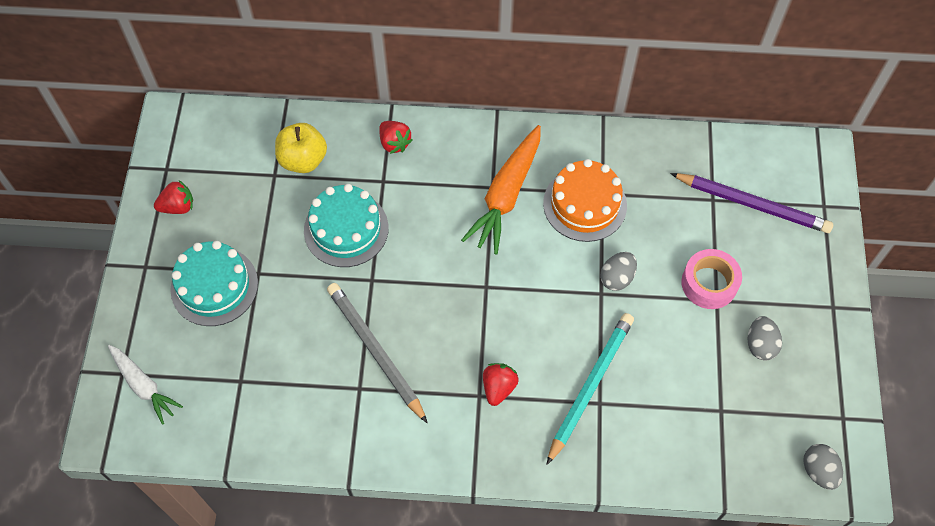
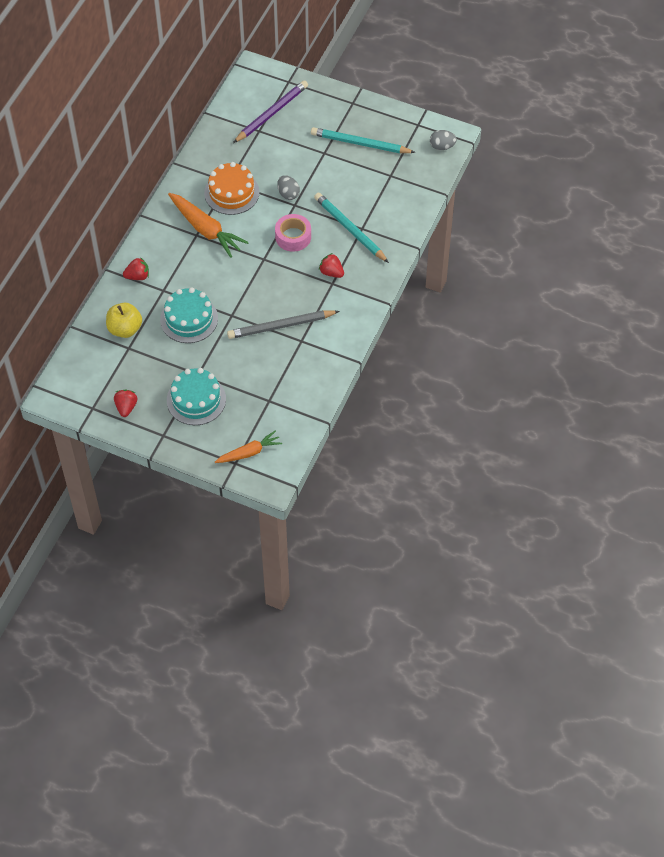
camera: 70 degrees left, 5 degrees down
white carrot [108,345,183,424] -> orange carrot [215,431,282,463]
pink tape [681,249,742,309] -> pink tape moved to [275,214,311,252]
grey egg [747,316,782,360] -> turquoise pencil [311,127,416,153]

